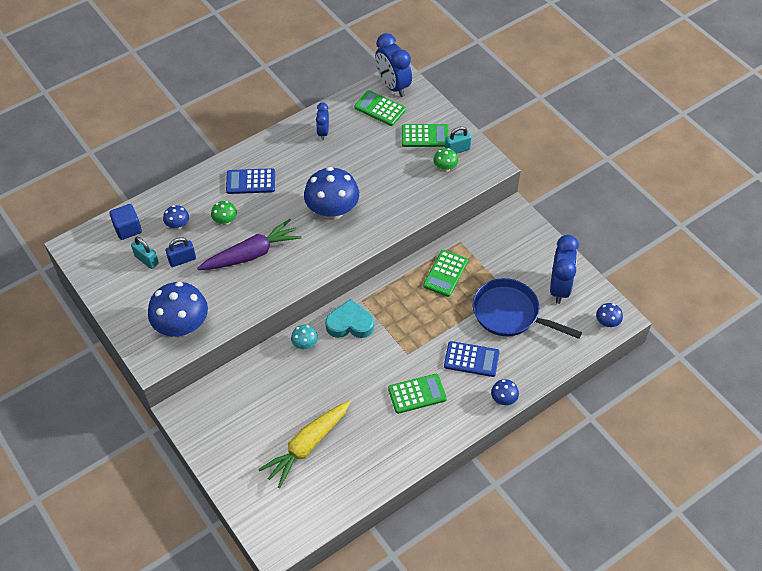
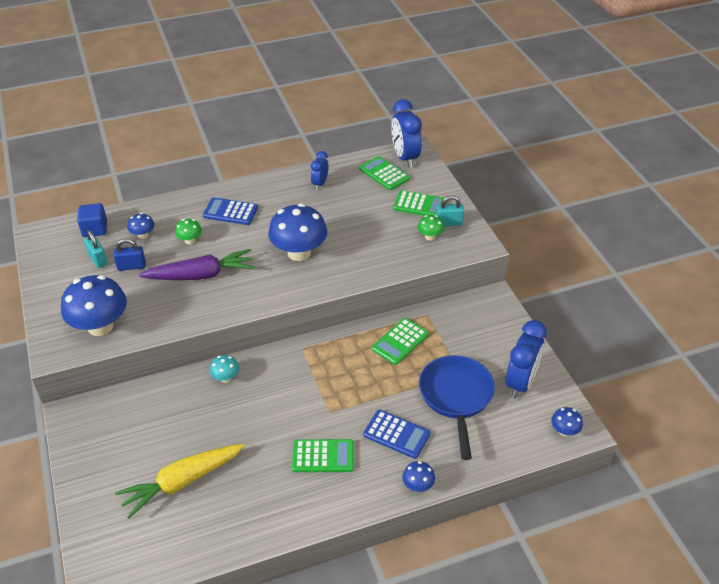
camera: 15 degrees right, 10 degrees down
turquoise heart [325,299,374,338] -> none
blue pan [473,278,582,339] -> blue pan turned 45 degrees clockwise [419,355,495,460]

